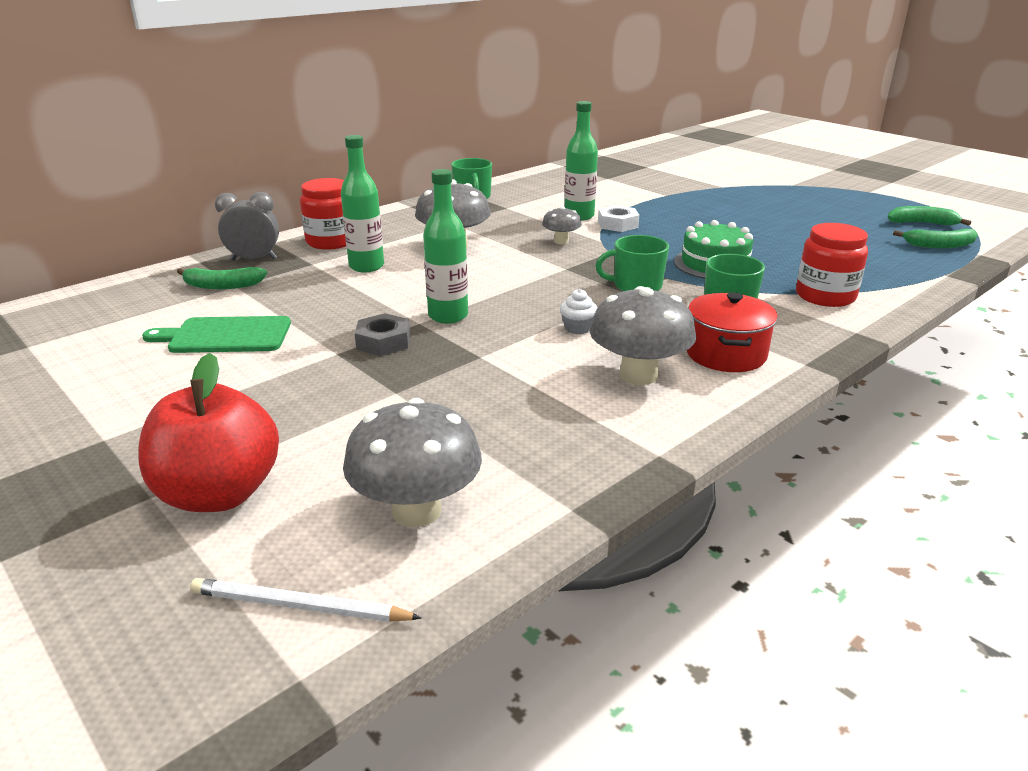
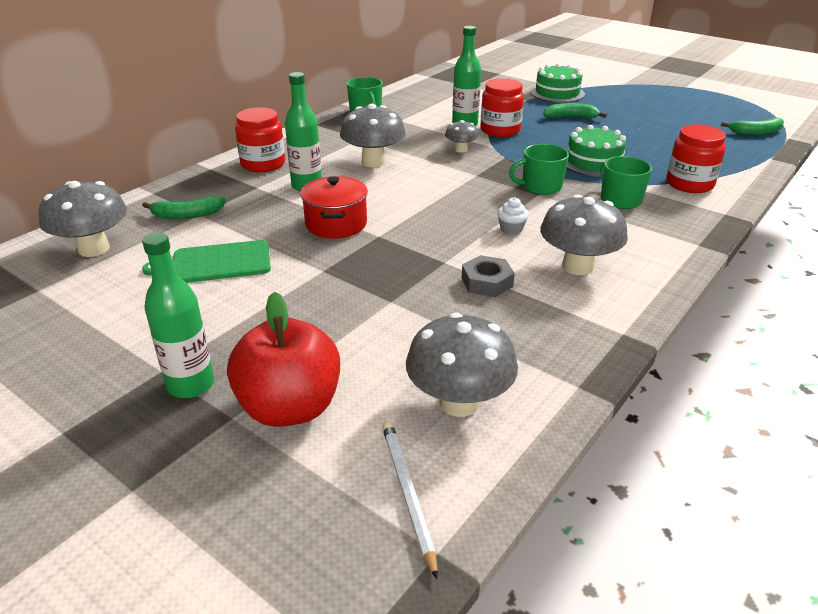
camera: 10 degrees left, 5 degrees up
white pencil [190,578,422,622] -> white pencil turned 75 degrees clockwise [382,421,438,579]
grey clock [215,192,279,261] -> none
grey nut [355,313,410,356] -> grey nut moved to [462,255,515,297]
green bottle [423,169,468,324] -> green bottle moved to [142,232,214,398]
white nut [598,205,639,232] -> red jar [480,78,524,137]
red pot [687,292,778,372] -> red pot moved to [300,176,368,238]
green banana [888,206,971,226] -> green banana moved to [543,103,607,118]
none -> grey mushroom [39,181,127,257]
none -> green cake [530,63,585,103]

